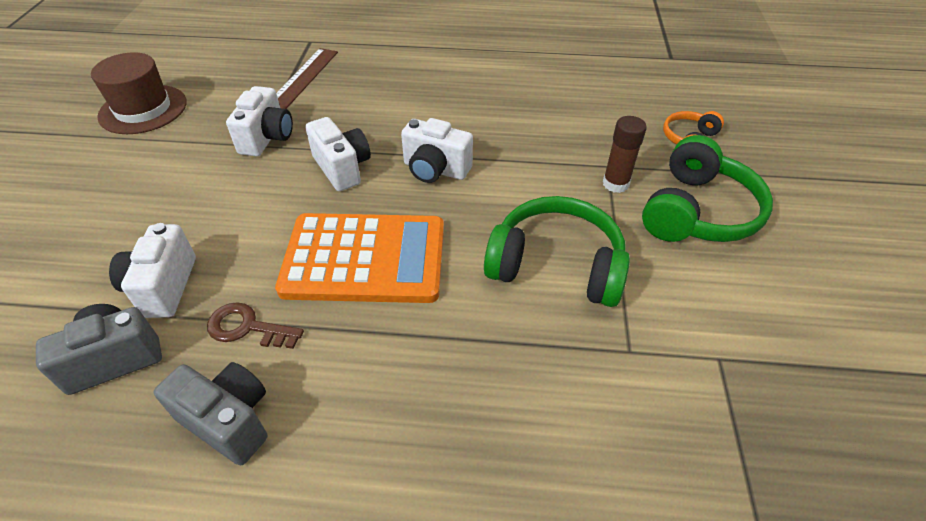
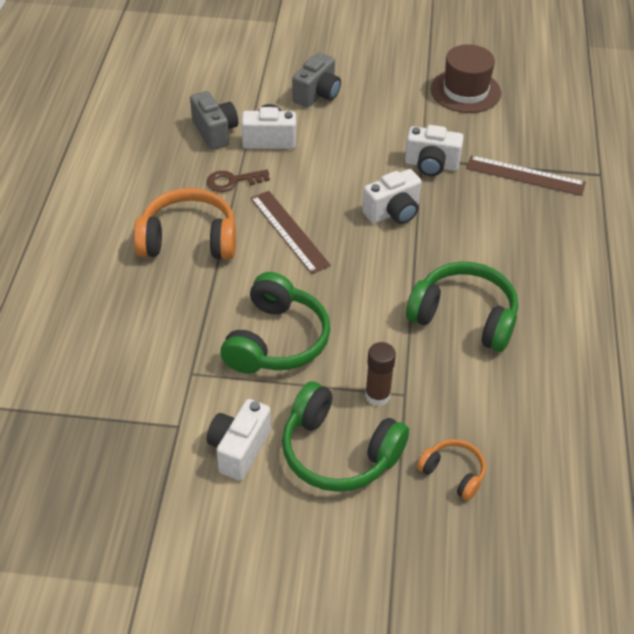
camera: 90 degrees right, 0 degrees up
grey camera [154,362,267,466] -> grey camera moved to [292,53,341,108]
brown key [207,302,304,349] -> brown key turned 120 degrees counterclockwise [206,170,270,192]
orange calculator [275,213,444,303] -> brown ruler [250,191,331,274]
white camera [401,118,473,183] -> white camera moved to [207,399,271,481]
none -> orange headphones [134,188,236,260]
none -> green headphones [406,262,518,352]

